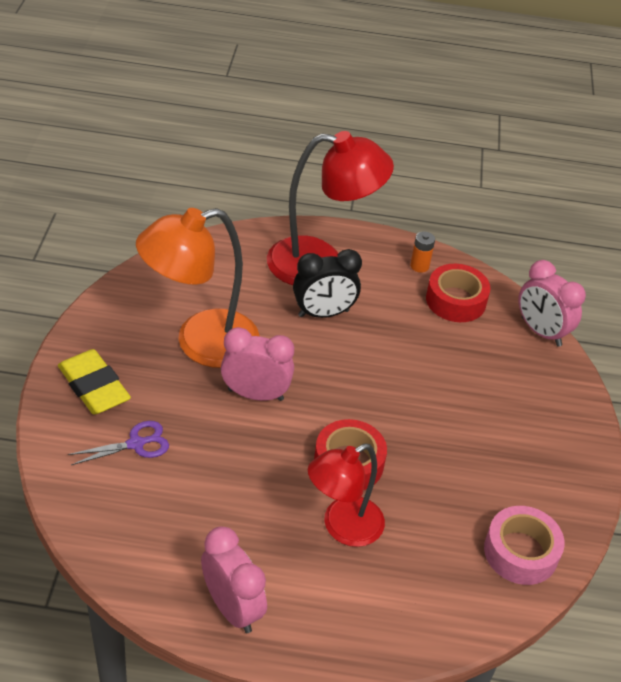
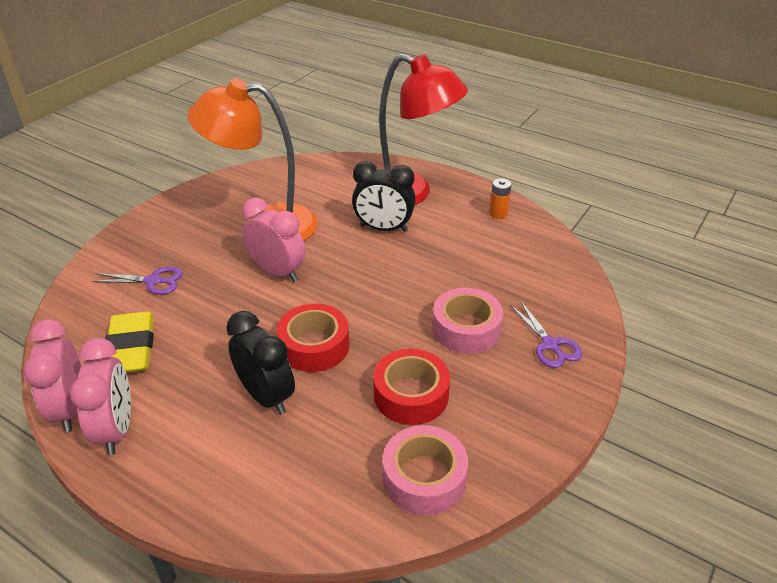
camera: 30 degrees right, 5 degrees down
yellow eraser [58,349,131,415] -> yellow eraser moved to [105,311,154,373]
red lamp [308,444,385,547] -> black clock [226,311,295,415]
red tape [426,264,491,322] -> red tape moved to [373,349,450,425]
pink clock [518,260,586,347] -> pink clock moved to [23,319,81,433]
none -> pink tape [432,288,503,354]
none -> purple scissors [510,301,582,368]

